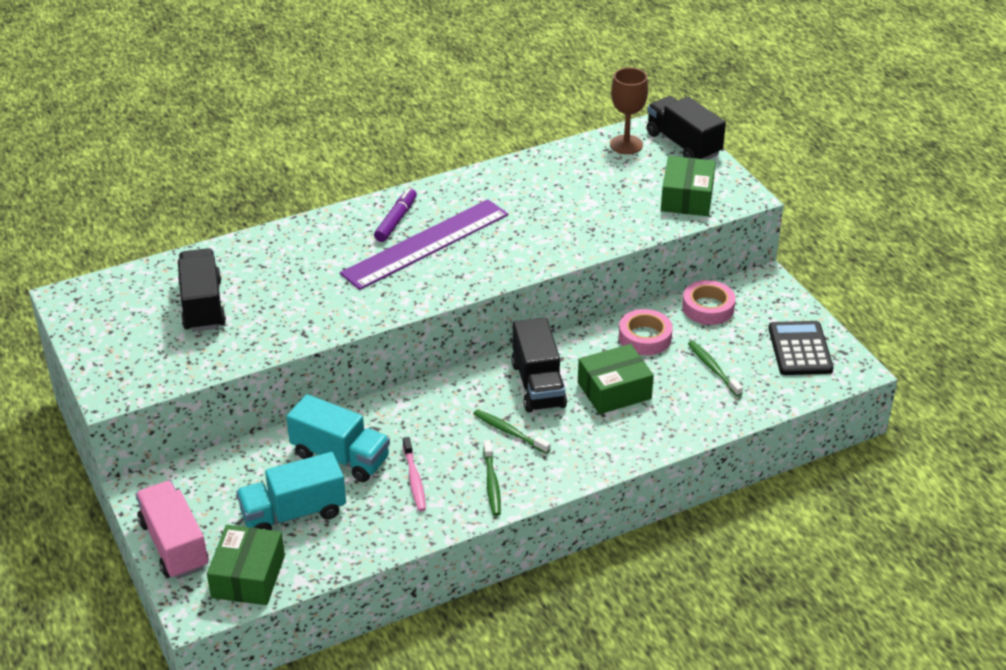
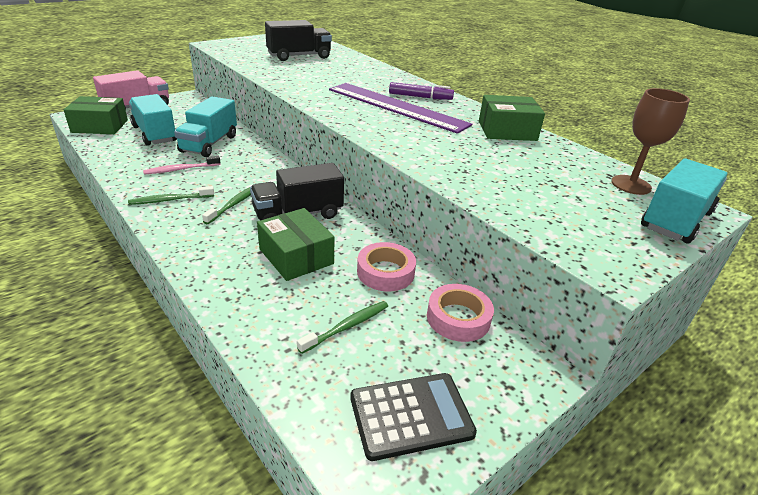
camera: 75 degrees right, 5 degrees down
black truck [647,96,726,160] -> turquoise truck [641,158,727,244]
green box [661,156,716,216] -> green box moved to [479,95,545,141]

